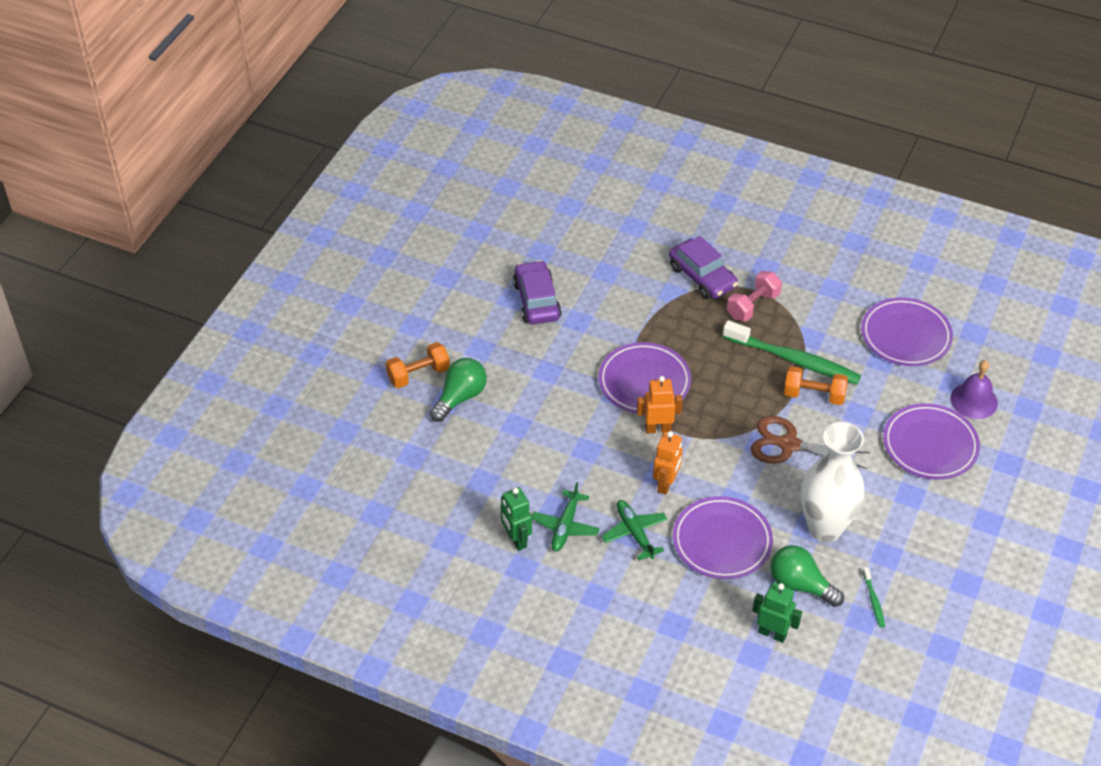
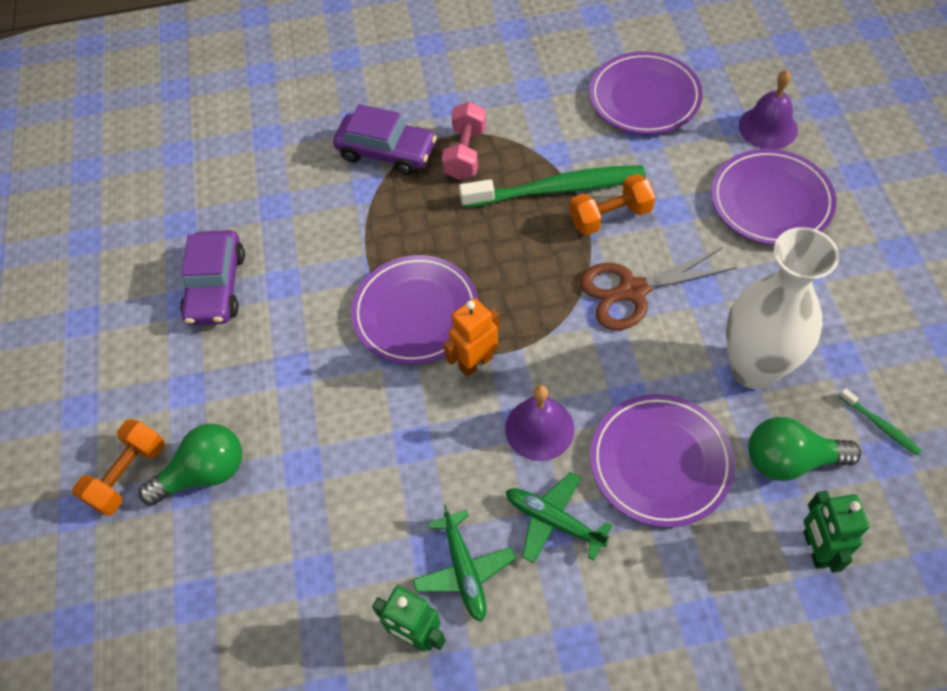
camera: 30 degrees left, 10 degrees up
green light bulb [430,358,487,422] -> green light bulb turned 60 degrees clockwise [139,424,242,506]
purple car [513,260,562,324] -> purple car turned 135 degrees counterclockwise [180,230,245,325]
orange robot [653,431,683,495] -> purple bell [505,385,575,461]
green robot [752,582,802,643] -> green robot turned 90 degrees counterclockwise [803,491,870,573]

